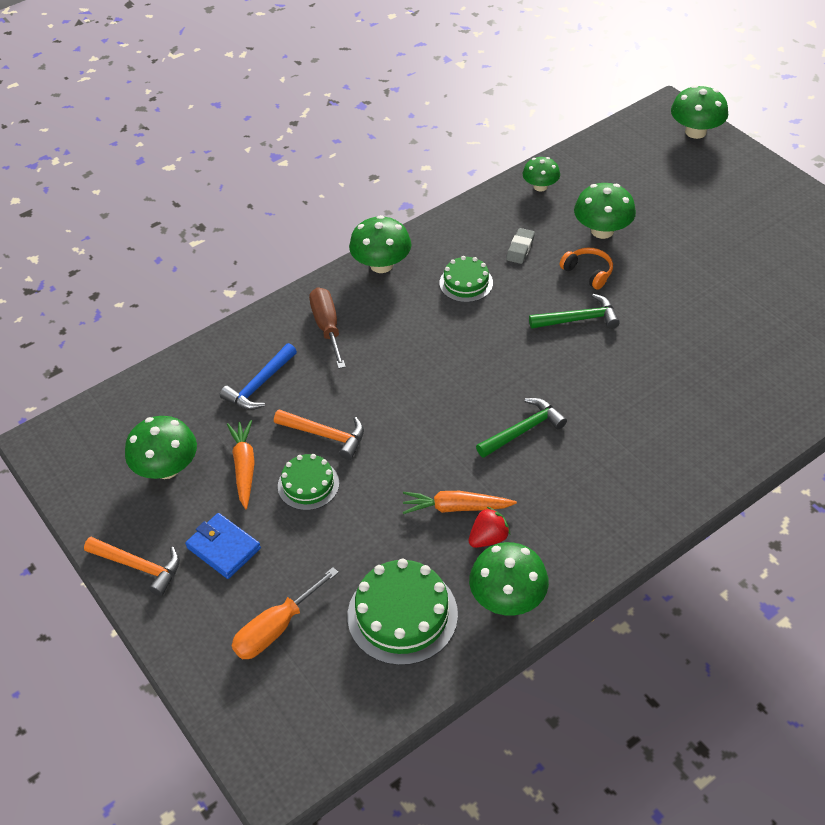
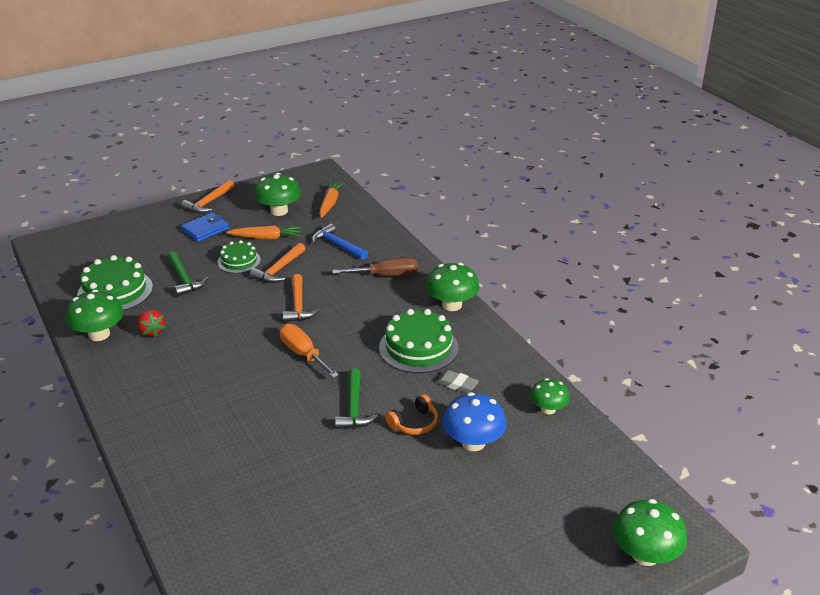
camera: 95 degrees right, 15 degrees down
orange screwdriver [232,567,339,659] -> orange screwdriver moved to [280,324,339,378]
orange carrot [403,491,517,514] -> orange carrot moved to [319,181,344,218]
green cake [439,256,493,302] -> green cake [379,309,458,373], size x1.64
green hammer [476,398,567,458] -> green hammer moved to [167,252,208,296]
green mushroom [574,183,636,239] -> blue mushroom [443,392,507,451]
none -> orange hammer [283,274,320,322]

